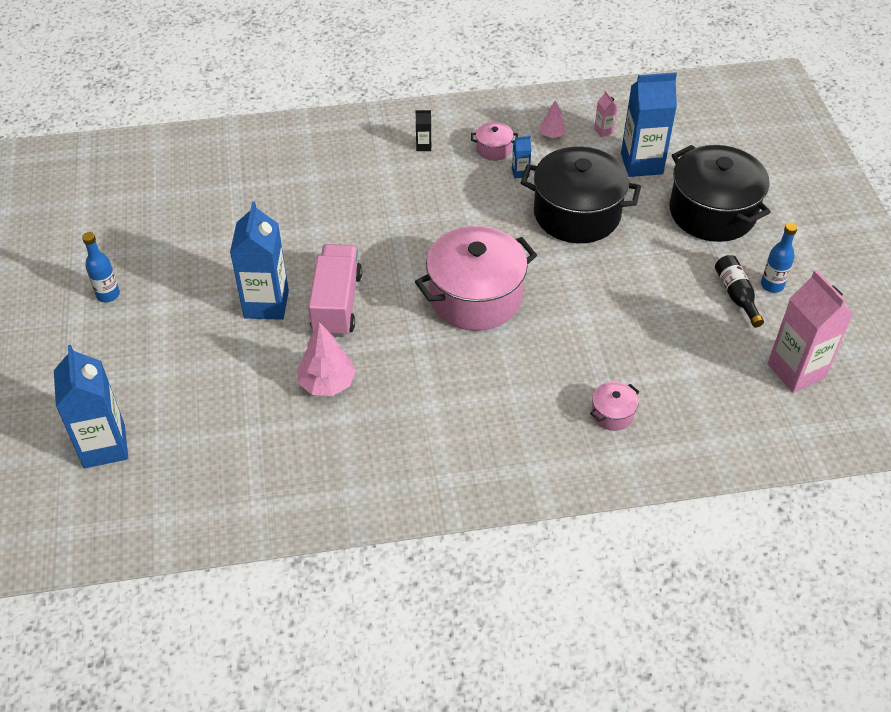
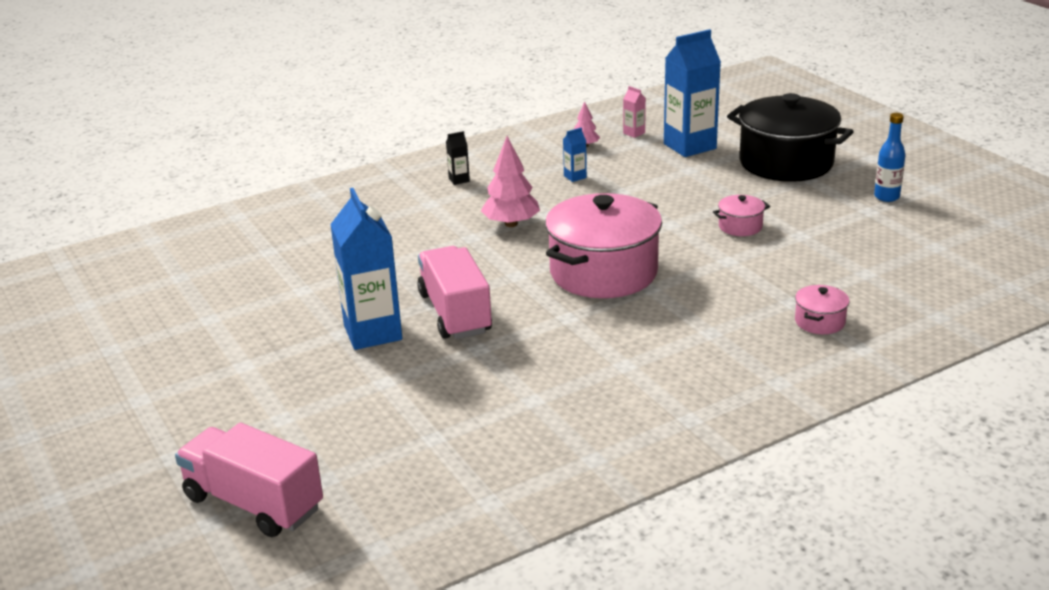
camera: 20 degrees left, 20 degrees down
blue carton [54,345,128,468] -> pink truck [175,423,323,537]
blue bottle [82,232,120,302] -> none
pink tree [298,322,356,396] -> pink tree moved to [481,136,540,227]
pink pot [471,122,518,161] -> pink pot moved to [713,195,770,236]
black pot [521,146,641,243] -> none
black bottle [715,255,764,327] -> none
pink carton [767,270,854,393] -> none

